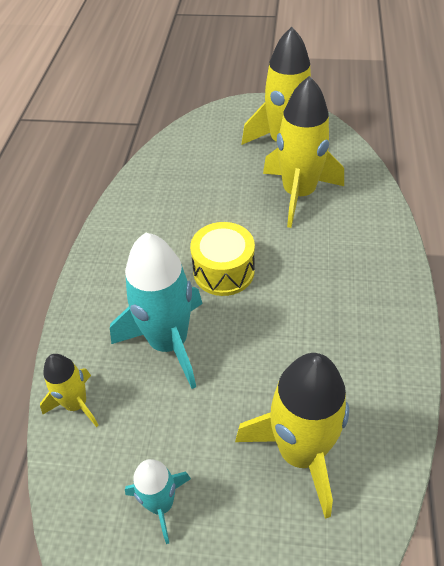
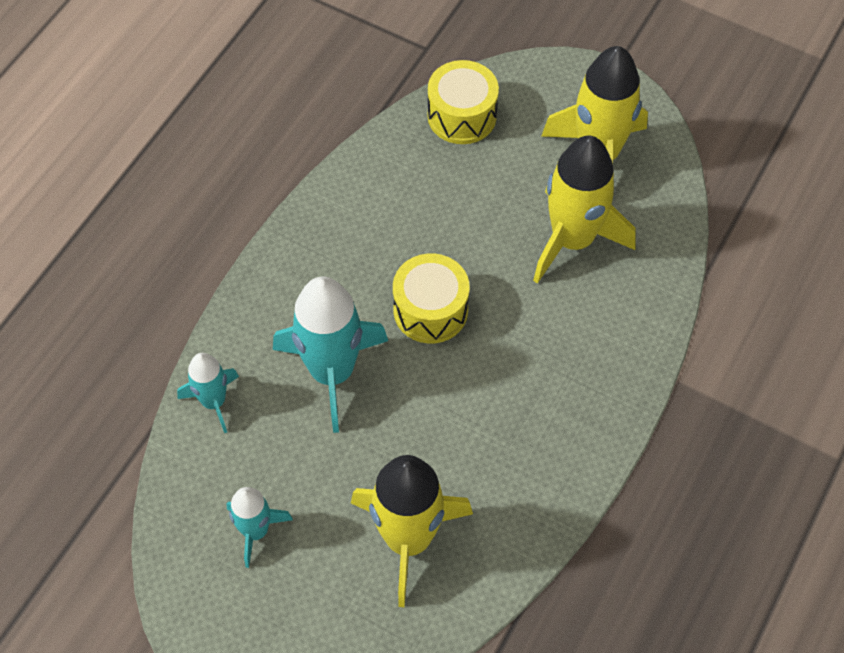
camera: 20 degrees right, 10 degrees up
yellow rocket [40,354,99,427] -> turquoise rocket [177,353,239,433]
none -> yellow drum [428,60,499,144]

